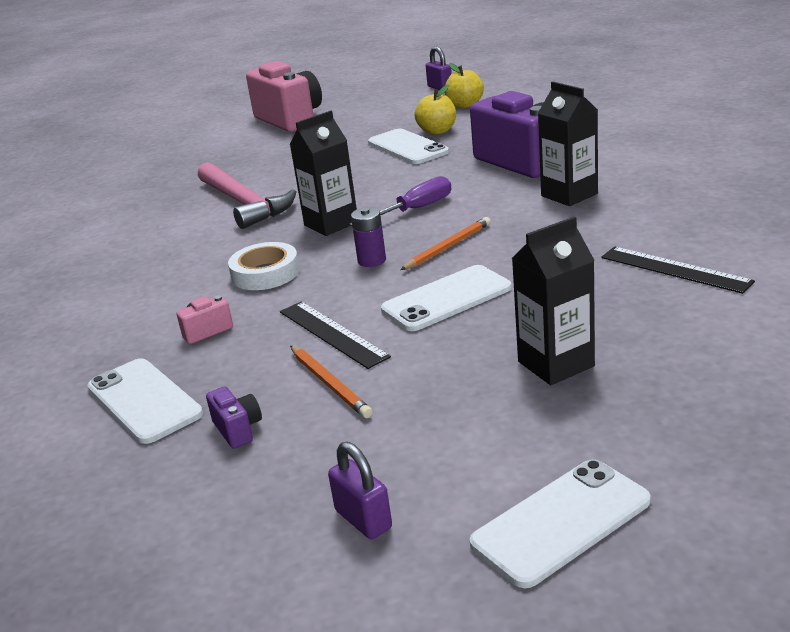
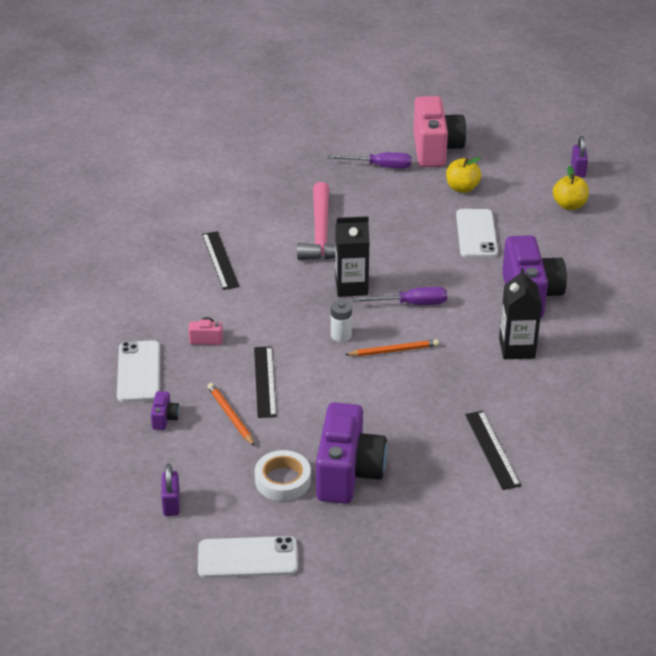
camera: 30 degrees right, 10 degrees up
white tape [228,242,300,290] -> white tape moved to [255,450,311,501]
orange pencil [290,346,373,418] -> orange pencil turned 150 degrees clockwise [207,383,255,446]
purple battery [351,207,386,267] -> white battery [331,300,352,342]
white phone [381,265,511,331] -> none
yellow apple [414,84,456,135] -> yellow apple moved to [446,157,481,193]
black carton [512,217,595,385] -> purple camera [316,402,387,504]
none -> black ruler [202,231,239,290]
none -> purple screwdriver [327,152,412,169]

